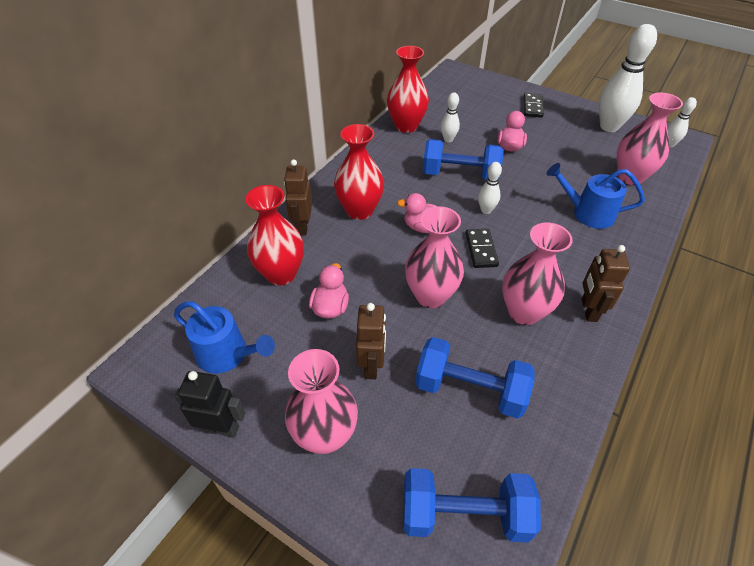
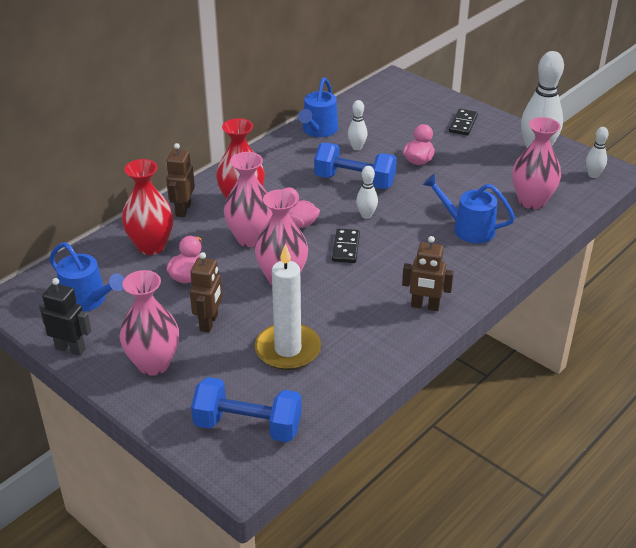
camera: 10 degrees right, 10 degrees down
red vase [387,46,429,133] -> blue watering can [298,77,338,137]
blue dumbbell [415,337,534,419] -> white candle [255,244,321,370]
pink vase [502,222,573,325] -> pink vase moved to [224,152,273,247]
brown robot [582,245,630,322] -> brown robot turned 90 degrees counterclockwise [402,236,454,311]

